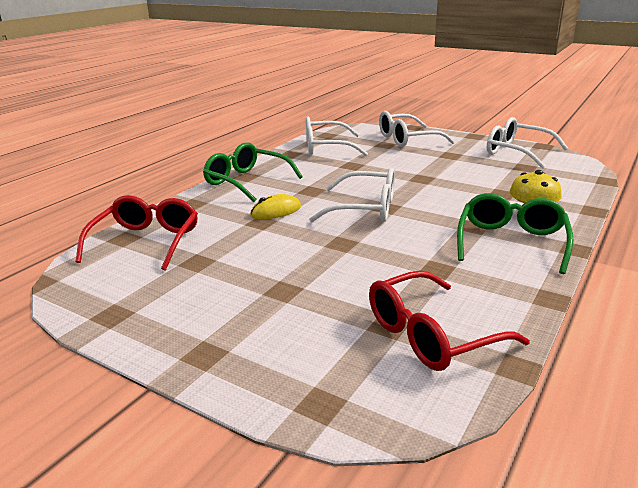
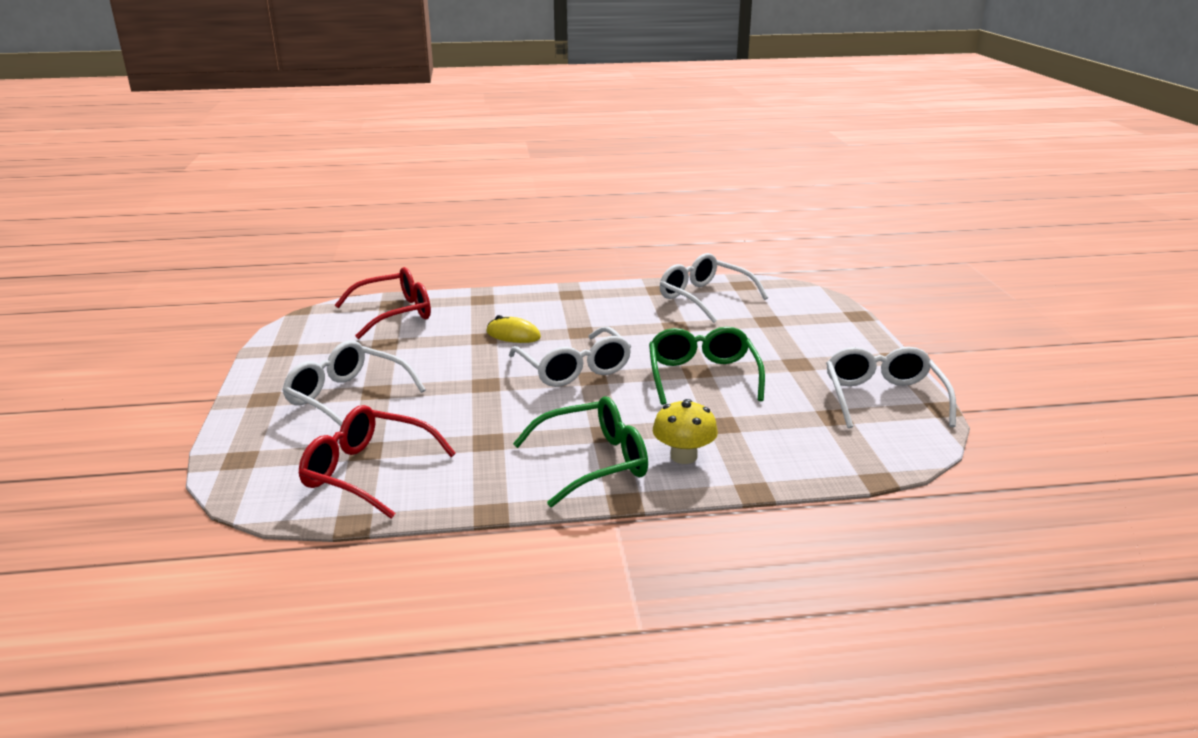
camera: 50 degrees right, 0 degrees up
green glasses [203,142,303,202] -> green glasses moved to [649,327,765,405]
white glasses [379,111,455,147] -> white glasses moved to [282,341,426,427]

